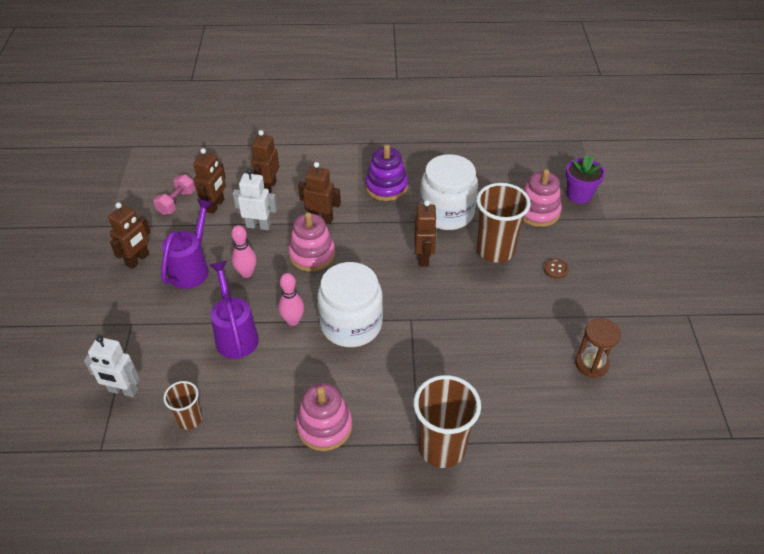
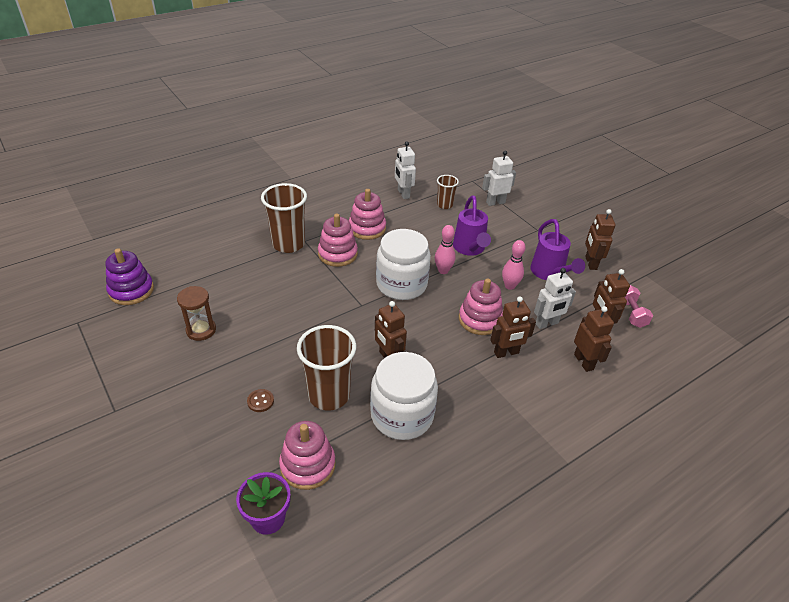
camera: 145 degrees right, 5 degrees down
purple watering can [210,261,259,359] -> purple watering can turned 45 degrees clockwise [453,196,491,256]
purple stacking toy [365,145,408,201] -> purple stacking toy moved to [105,248,154,305]
none -> pink stacking toy [318,214,358,267]
none -> white robot [395,141,416,199]

